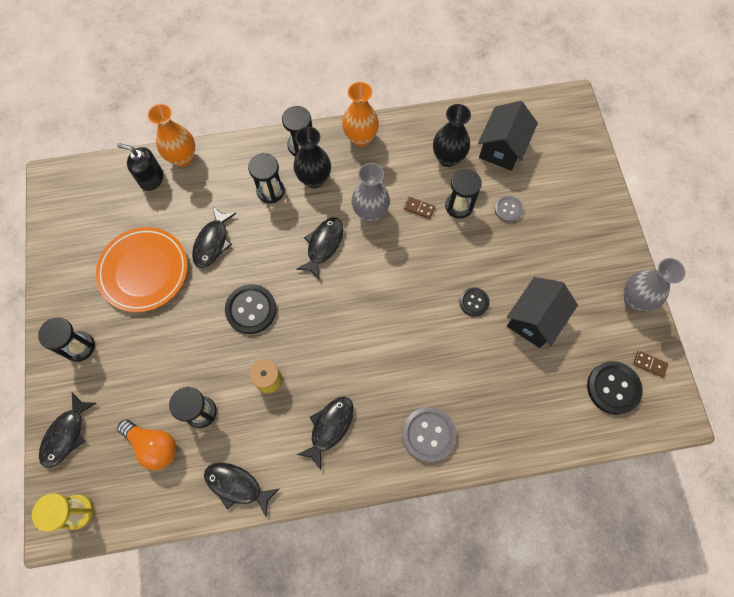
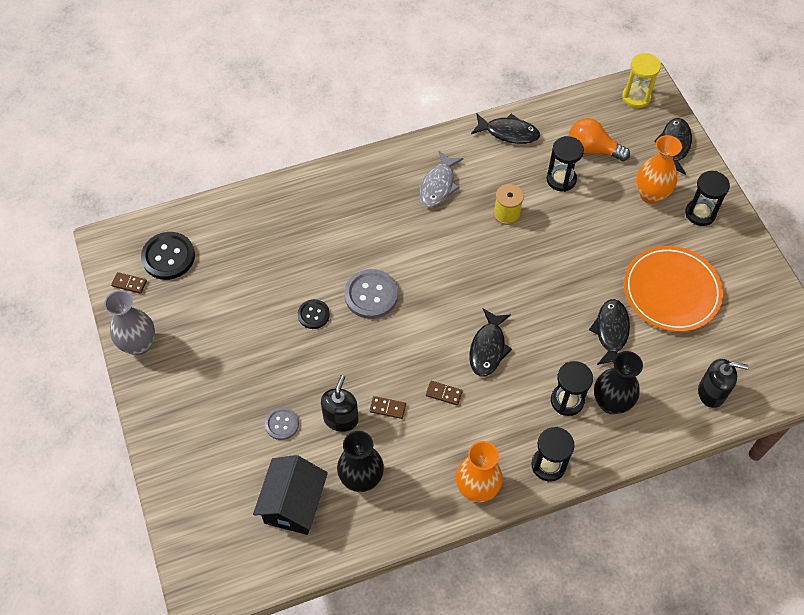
camera: 170 degrees right, 10 degrees down
orange vase [147,104,195,167] -> orange vase moved to [636,135,682,204]
black button [225,284,276,334] -> none
black vase [293,127,331,188] -> black vase moved to [594,351,643,414]
black fish [296,397,354,470] -> grey fish [419,151,464,207]
grey vase [351,163,390,222] -> brown domino [426,381,463,405]
grey button [402,407,457,462] -> grey button moved to [344,269,398,319]
black hourglass [445,169,482,219] -> black soap dispenser [321,375,359,432]
black house [507,277,578,348] -> none

